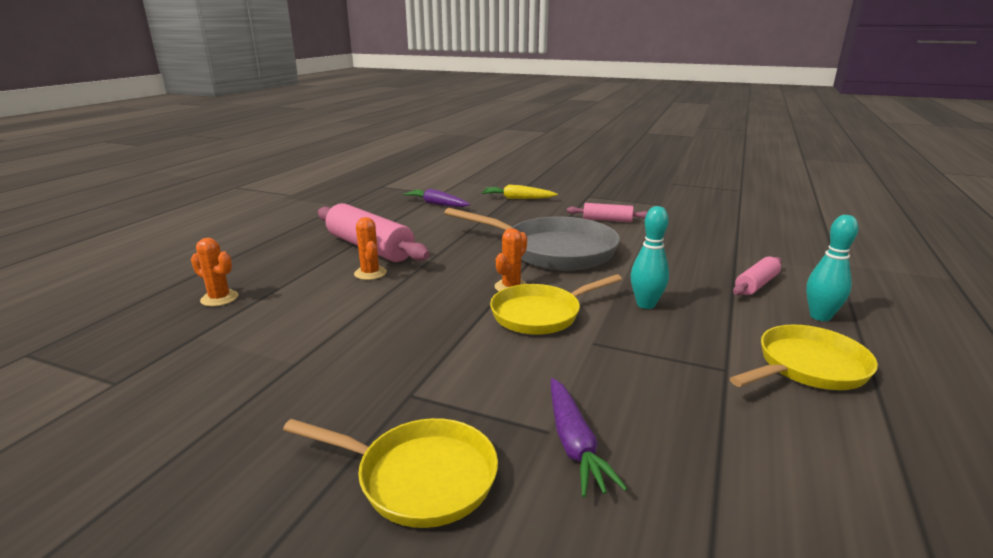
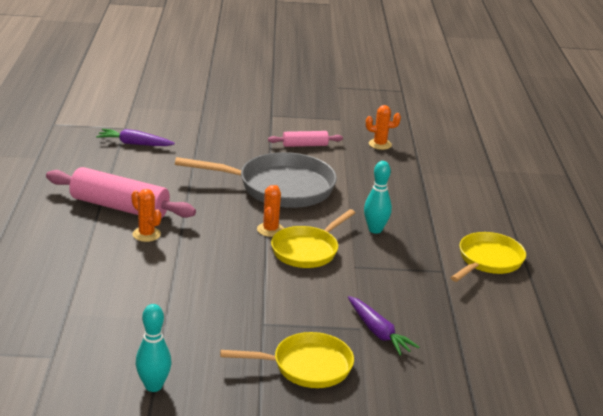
camera: 25 degrees left, 5 degrees up
orange cactus [191,238,238,306] -> orange cactus moved to [366,105,401,150]
yellow carrot [482,185,558,199] -> none
pink rolling pin [733,256,782,295] -> none
turquoise bowling pin [806,215,858,321] -> turquoise bowling pin moved to [136,304,171,392]

